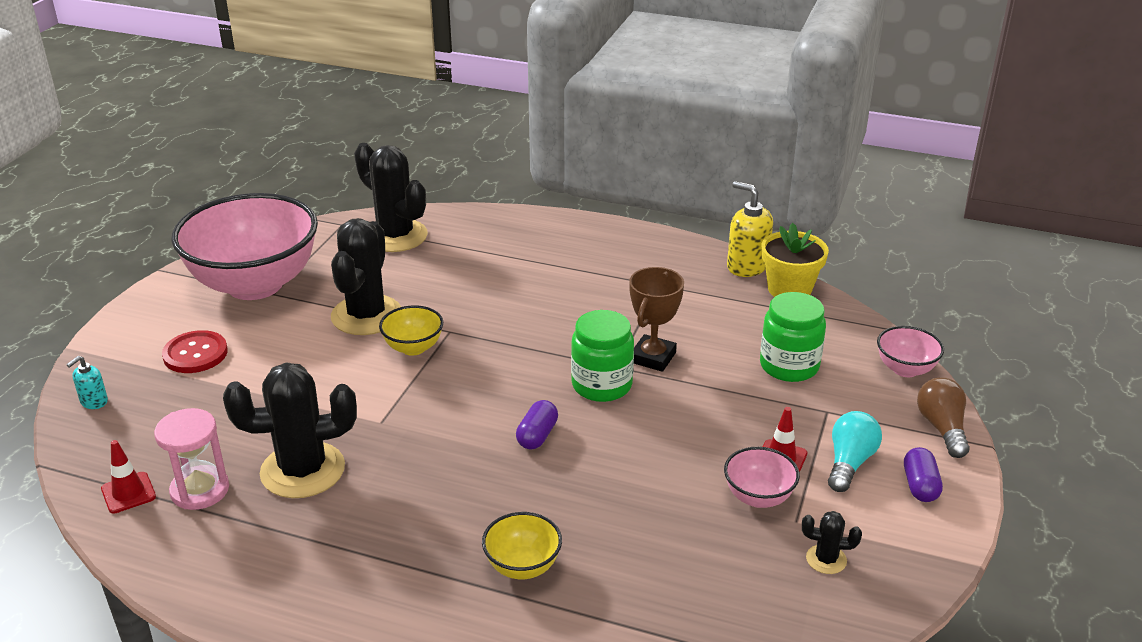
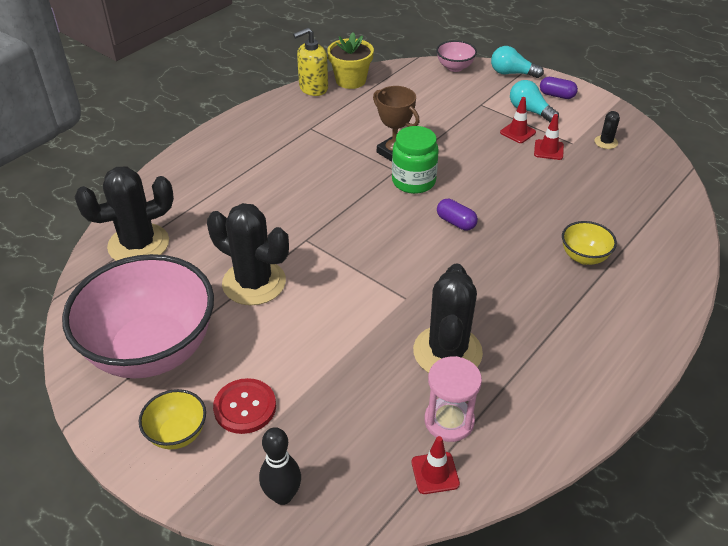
camera: 70 degrees left, 10 degrees up
turquoise soap dispenser [67,356,108,409] -> black bowling pin [259,427,301,505]
yellow bowl [379,305,443,356] -> yellow bowl moved to [139,389,206,450]
pink bowl [724,447,800,508] -> red traffic cone [534,114,564,160]
green jar [760,292,826,382] -> none
brown light bulb [917,377,970,458] -> turquoise light bulb [491,46,544,78]

